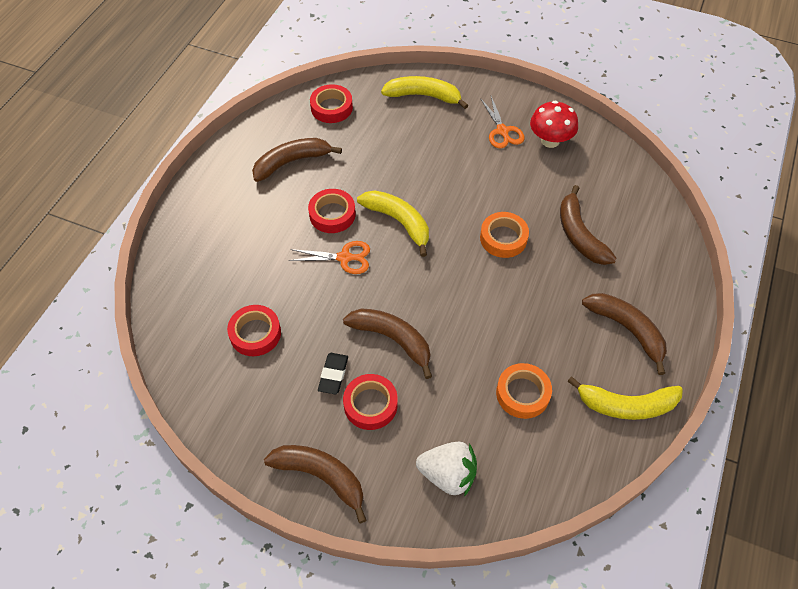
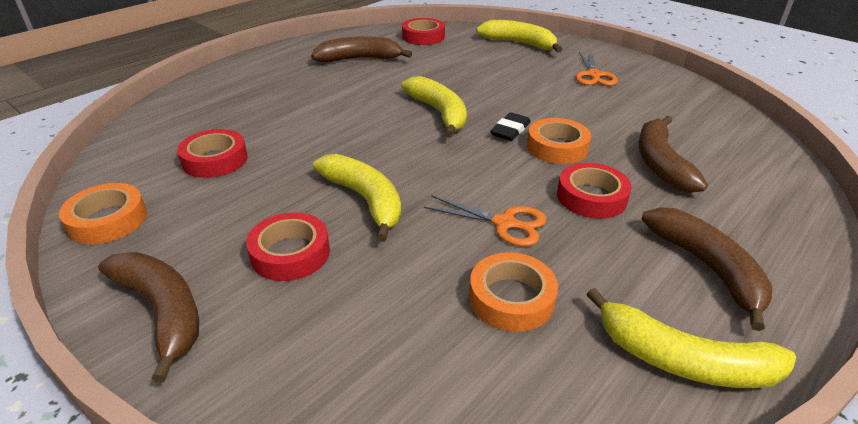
camera: 20 degrees right, 20 degrees down
orange scissors [289,241,370,274] -> orange scissors moved to [424,195,547,246]
red tape [308,189,356,233] -> red tape moved to [557,163,632,219]
black eraser [318,353,348,395] -> black eraser moved to [490,112,531,141]
brown banana [343,308,432,379] -> yellow banana [313,154,401,242]
white strawberry [416,442,477,497] -> none
red mushroom [530,101,578,148] -> none
none -> orange tape [59,183,147,244]

